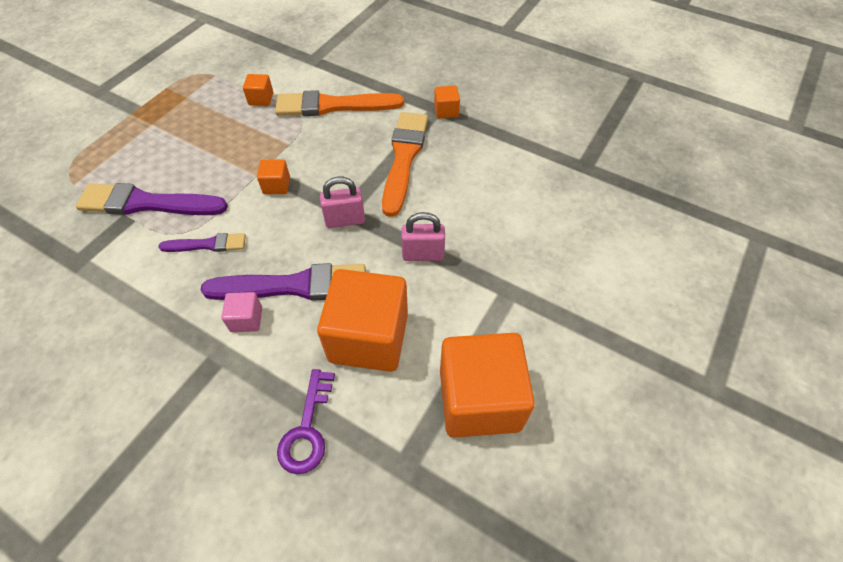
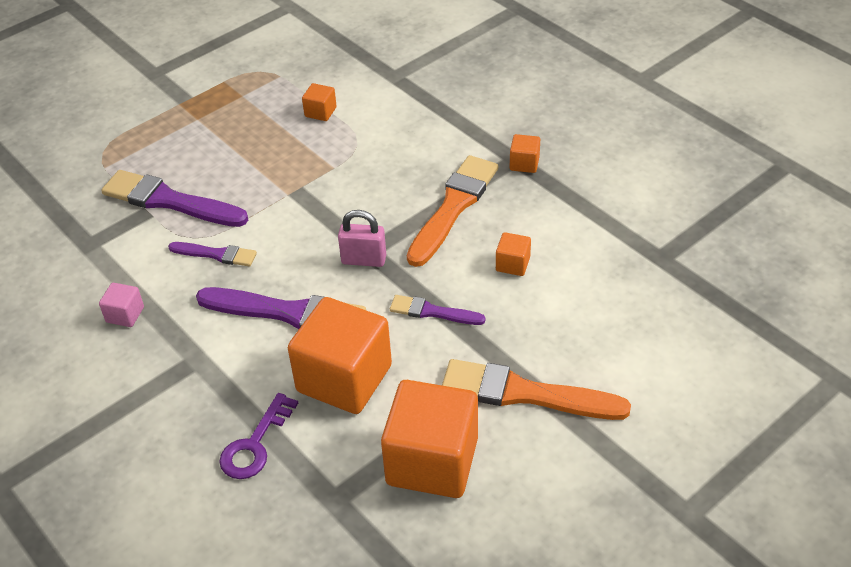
camera: 20 degrees right, 10 degrees down
pink cube [221,292,262,332] -> pink cube moved to [99,283,144,327]
orange cube [257,159,290,194] -> orange cube moved to [496,232,531,276]
orange brush [275,90,404,116] -> orange brush moved to [442,359,631,420]
pink padlock [401,212,445,261] -> purple brush [390,295,486,325]

